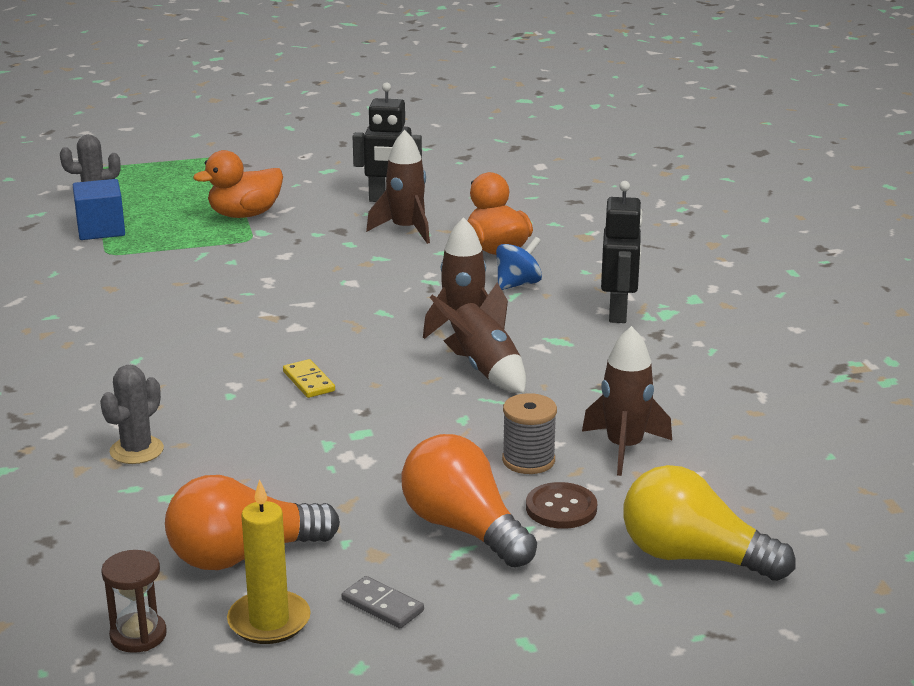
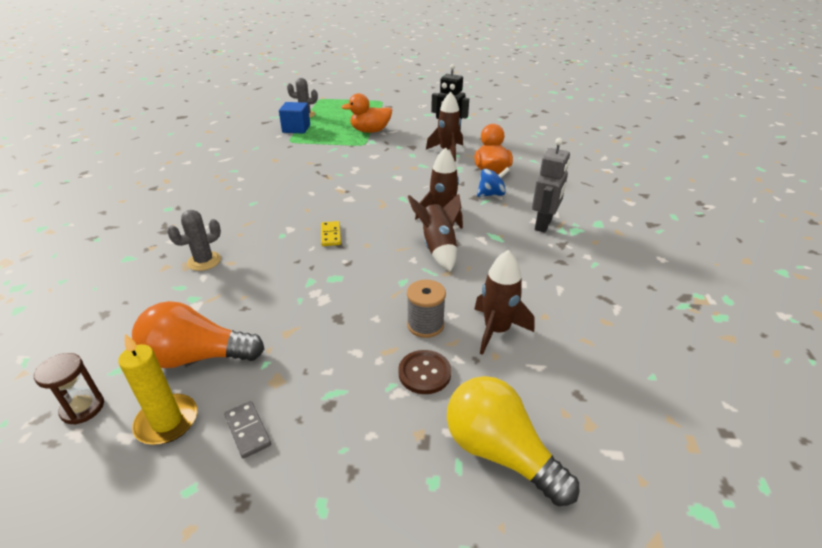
camera: 20 degrees right, 10 degrees up
orange light bulb [401,434,537,568] -> none
black robot [601,181,643,323] -> grey robot [532,138,570,233]

